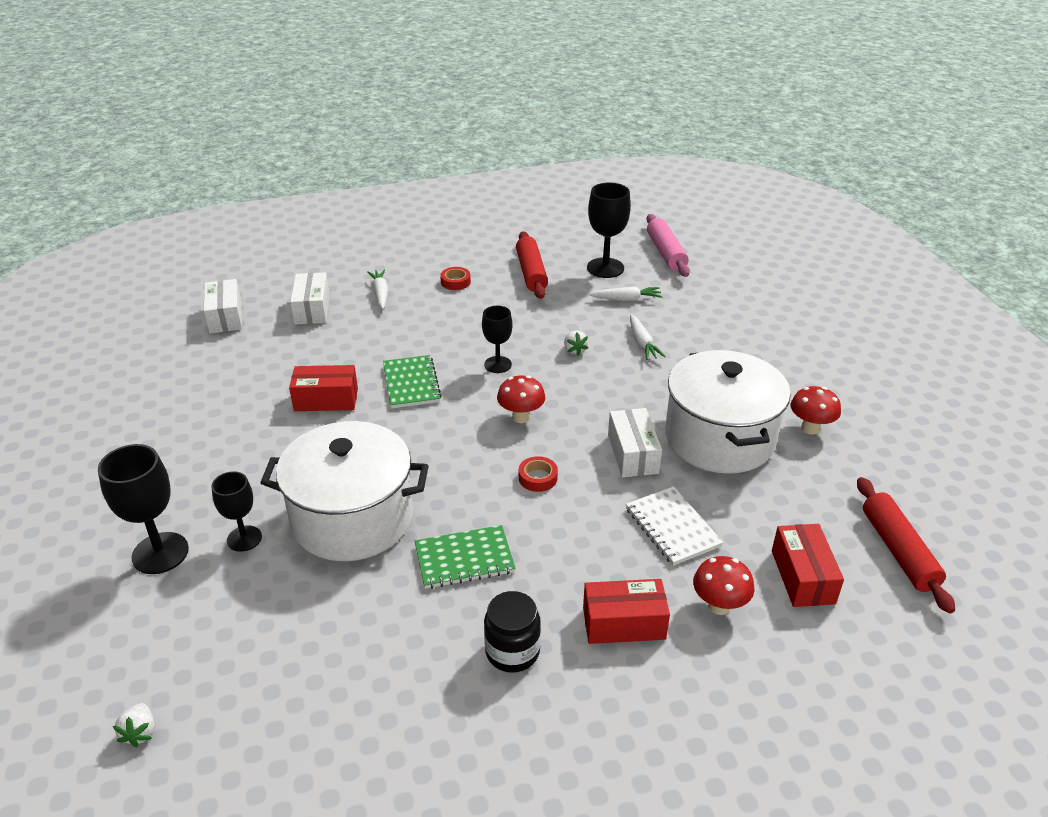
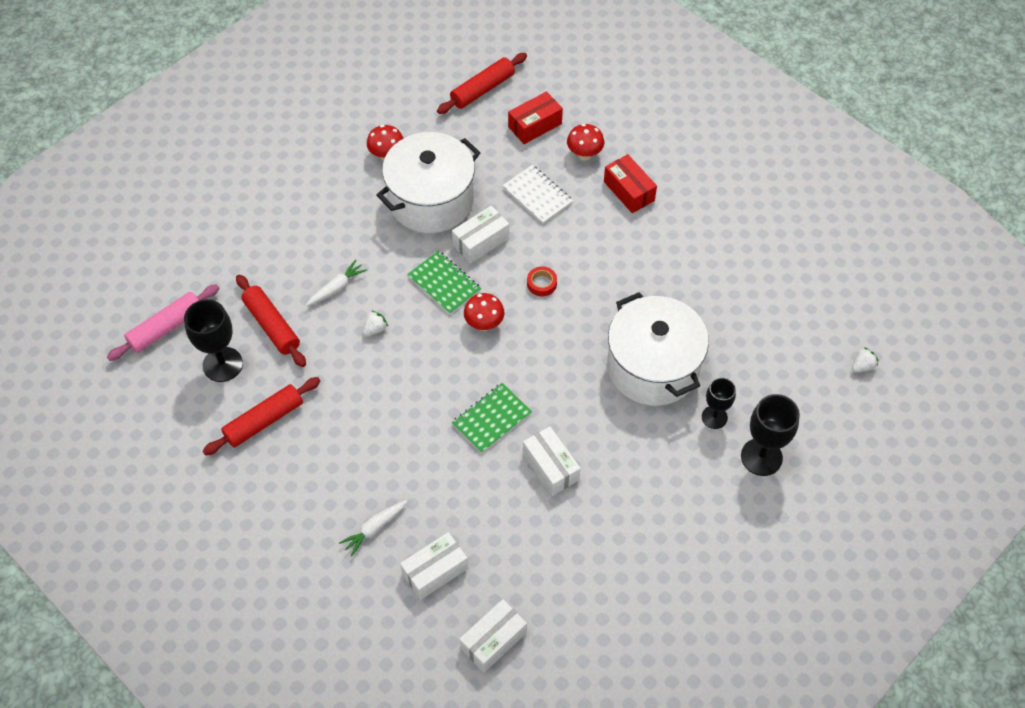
camera: 120 degrees left, 20 degrees up
red box [289,365,358,411] -> white box [523,426,581,496]
green notebook [415,525,515,589] -> green notebook moved to [407,251,481,315]
red tape [440,267,471,290] -> none
black goblet [482,306,513,373] -> none
black jar [484,591,541,673] -> none
white carrot [589,286,663,301] -> red rolling pin [236,274,306,367]
white notebook [626,486,723,566] -> white notebook turned 75 degrees counterclockwise [502,165,573,224]

